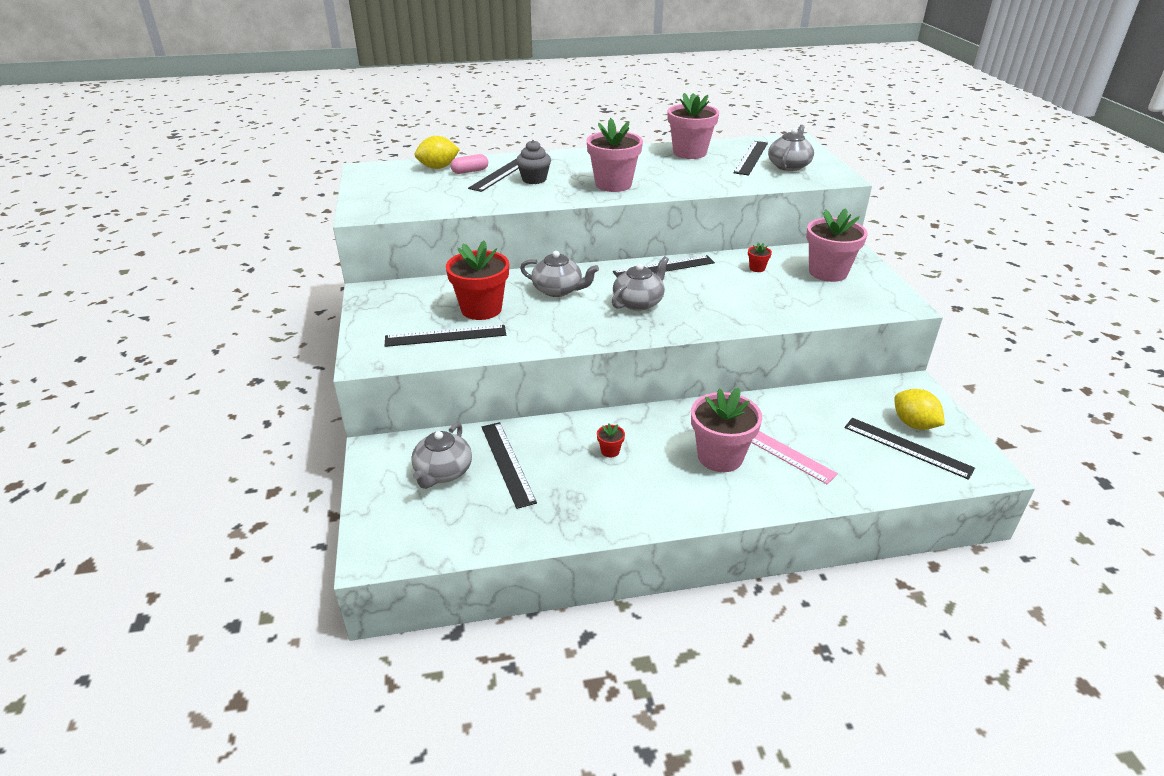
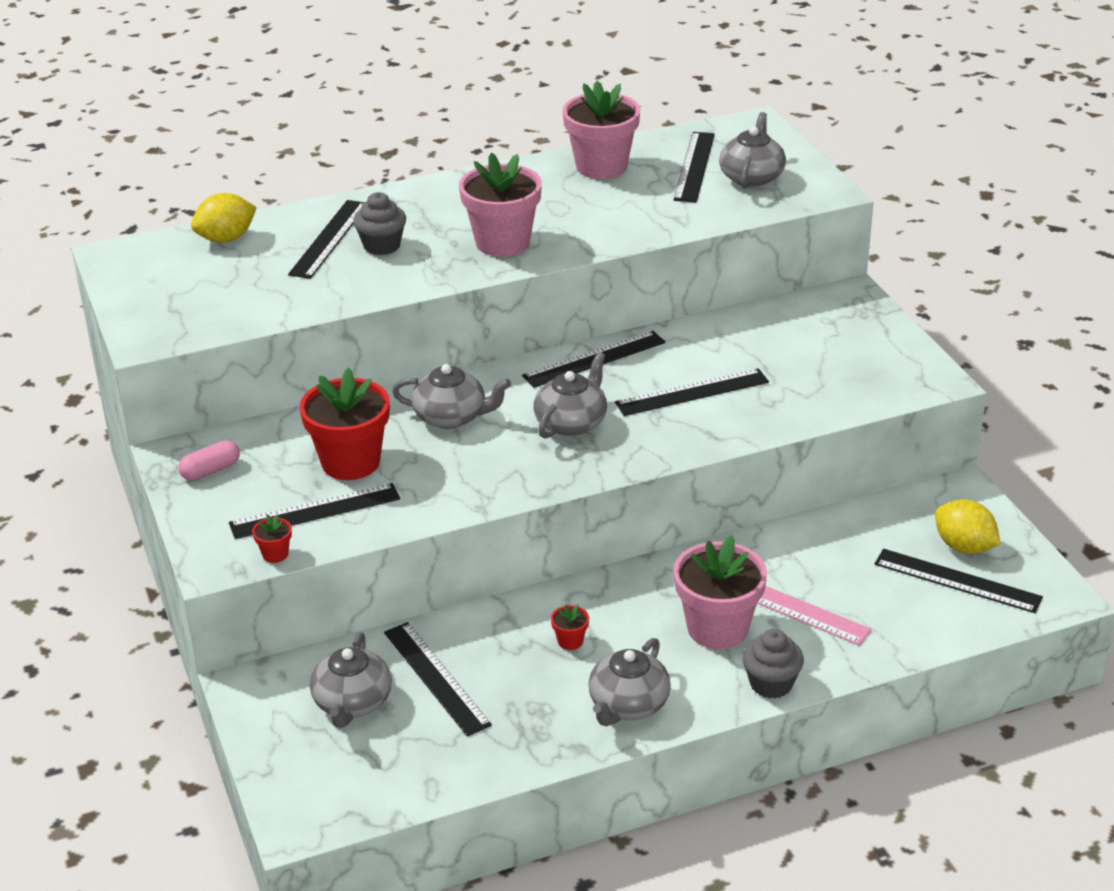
camera: 10 degrees left, 0 degrees up
pink capsule [450,154,488,174] -> pink capsule moved to [178,440,240,481]
red flower pot [748,242,772,272] -> red flower pot moved to [252,515,292,563]
pink flower pot [806,208,868,282] -> none
none -> grey teapot [588,638,671,726]
none -> black ruler [615,368,769,416]
none -> grey cupcake [742,629,804,699]

